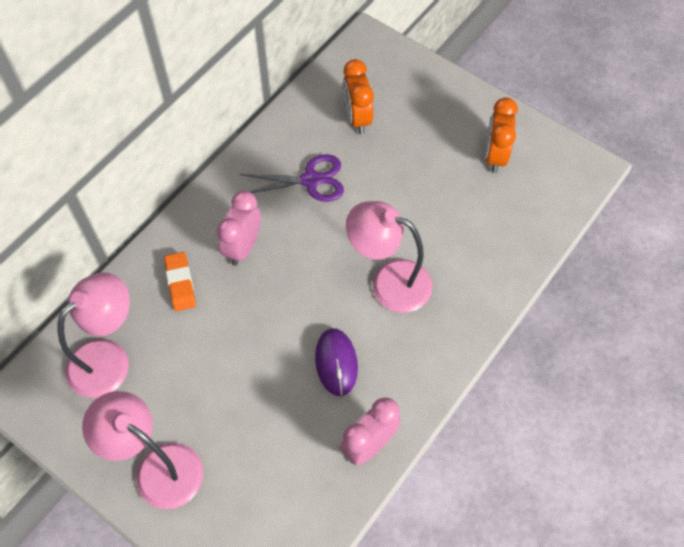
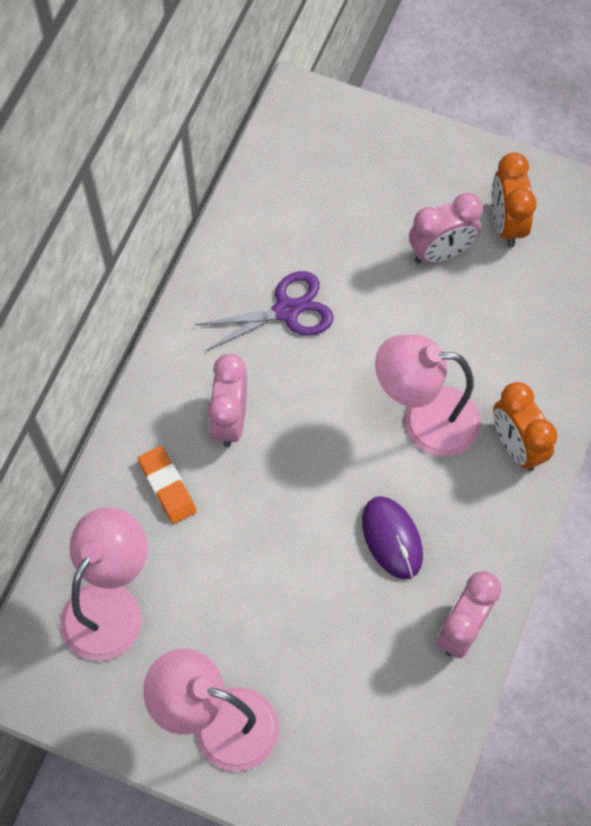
camera: 15 degrees left, 5 degrees up
orange clock [343,59,374,134] -> orange clock moved to [493,382,557,471]
none -> pink clock [409,193,483,263]

